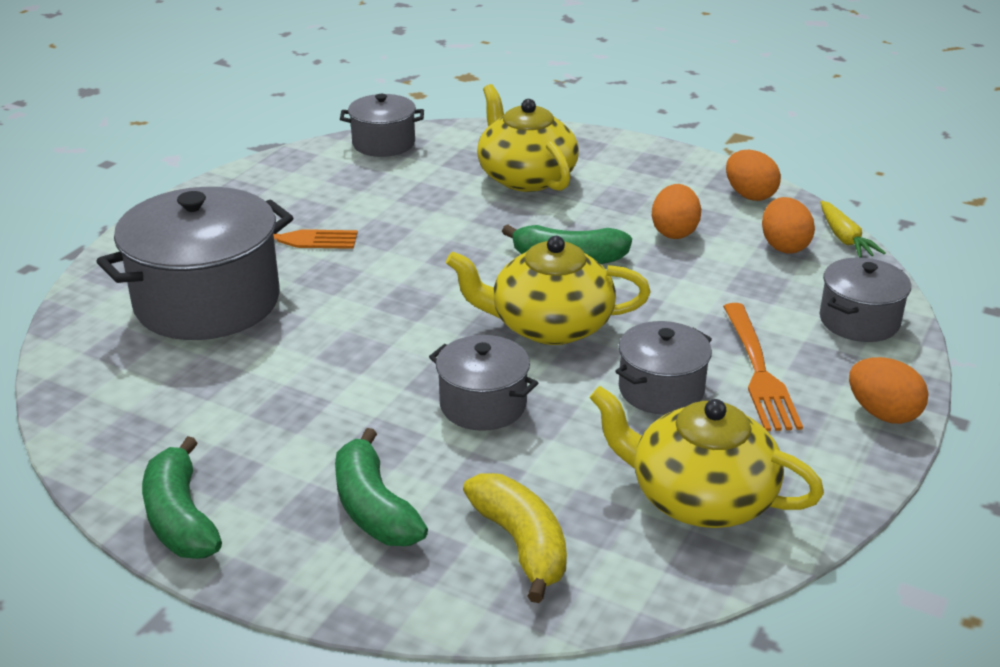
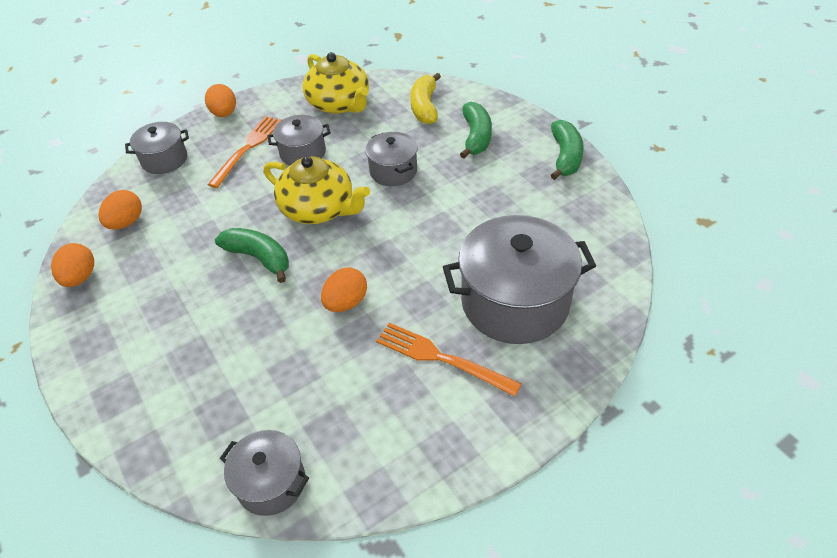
camera: 150 degrees left, 15 degrees up
yellow teapot [477,84,579,192] -> none
orange egg [652,184,701,239] -> orange egg moved to [321,267,367,312]
yellow carrot [820,201,886,258] -> none

